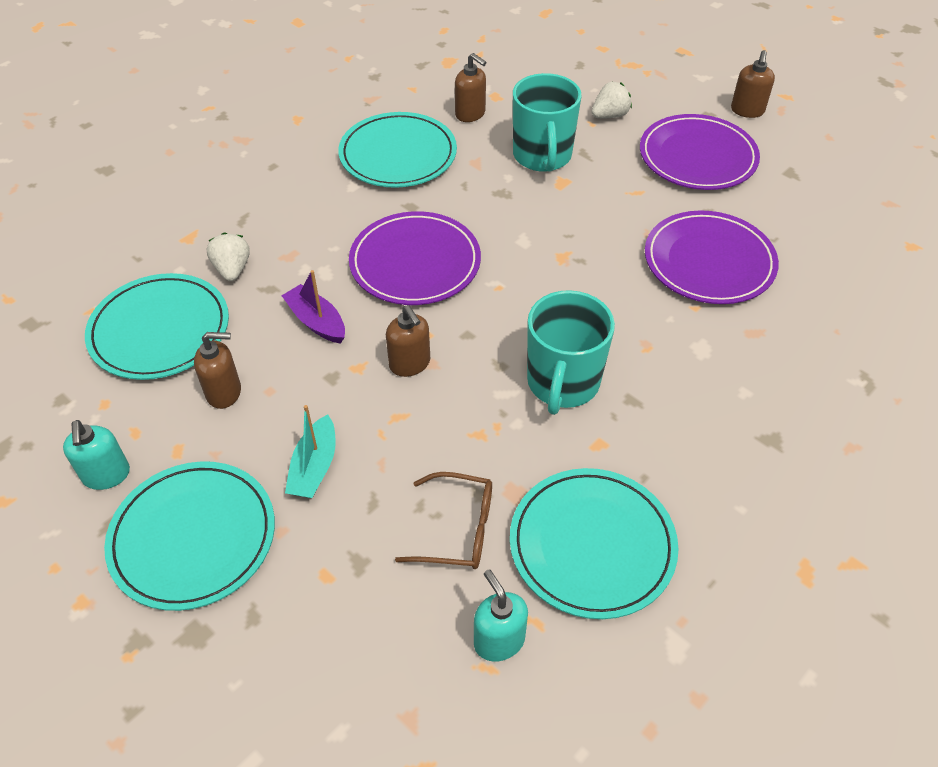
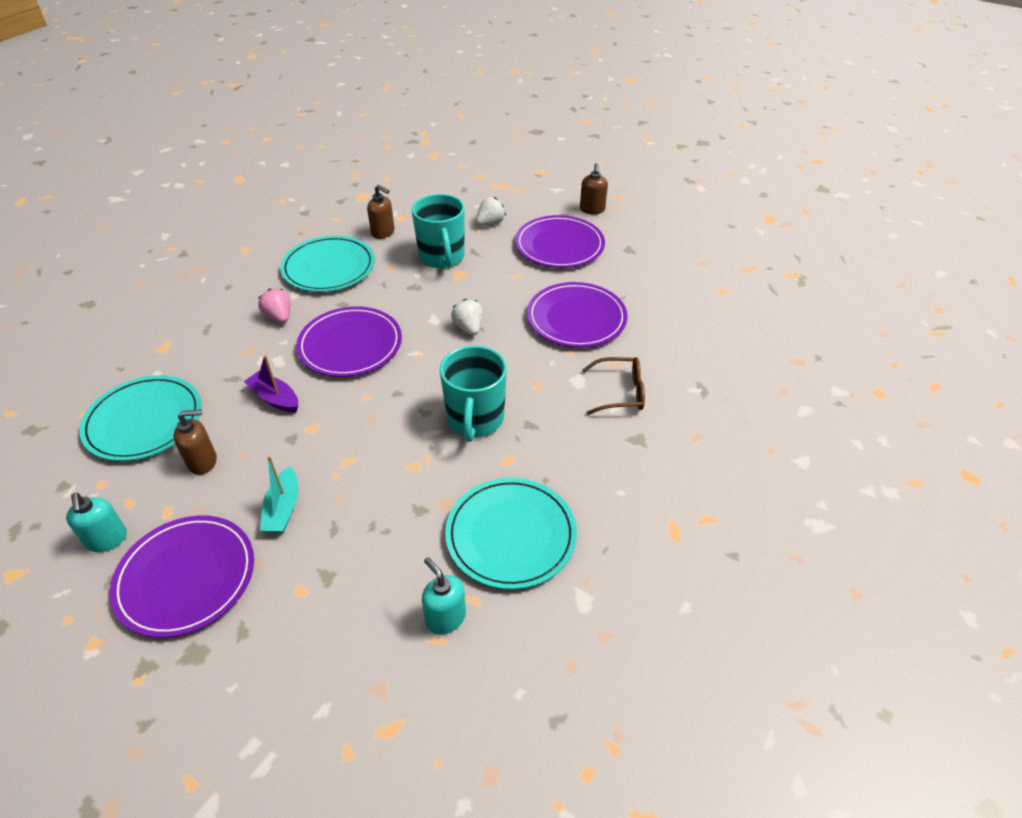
camera: 10 degrees left, 5 degrees down
turquoise plate [104,461,275,611] -> purple plate [110,516,254,638]
white strawberry [207,232,250,281] -> white strawberry moved to [451,299,483,335]
brown soap dispenser [386,305,430,377] -> none
brown glasses [395,472,492,569] -> brown glasses moved to [582,357,645,415]
none -> pink strawberry [258,289,290,323]

